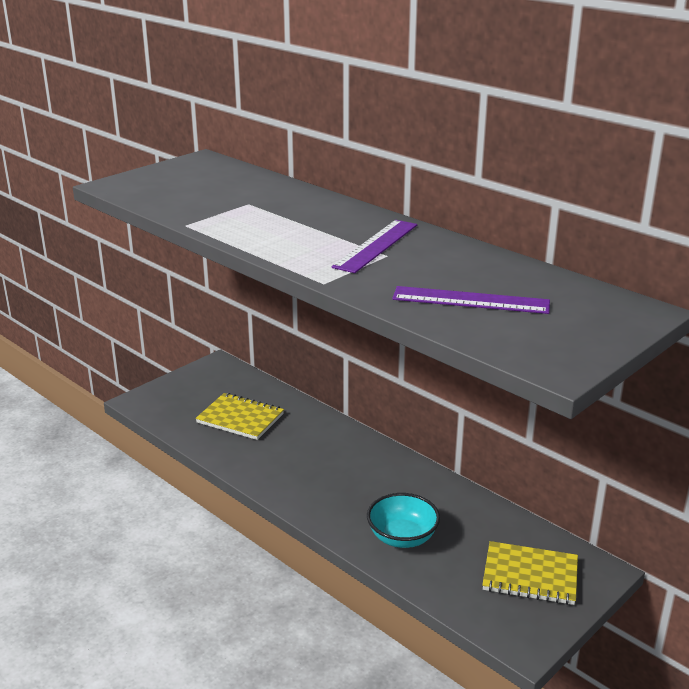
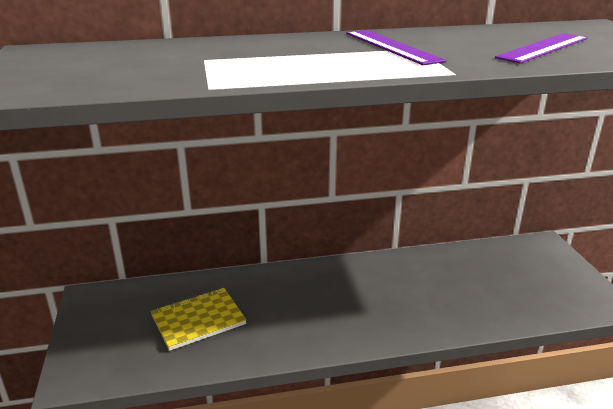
camera: 55 degrees left, 0 degrees up
turquoise bowl [367,493,440,548] -> none
yellow notebook [482,541,578,605] -> none

